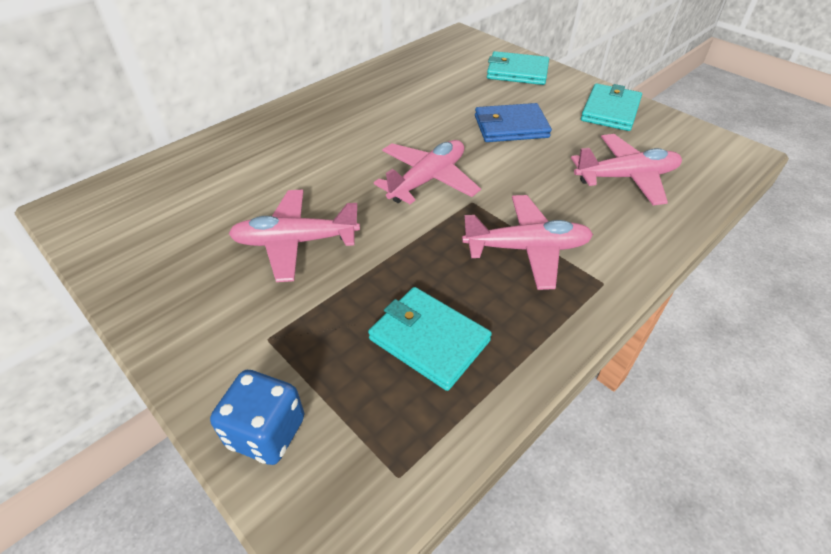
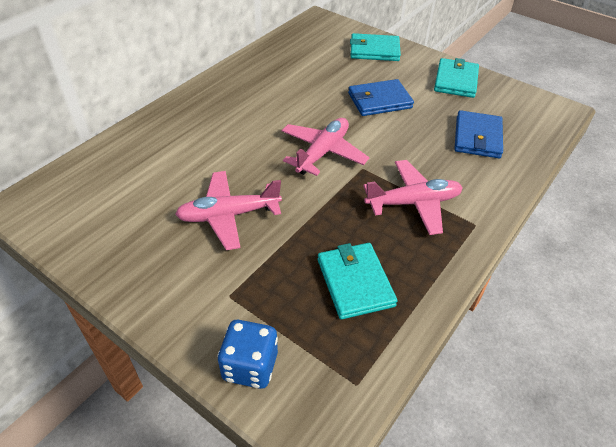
camera: 10 degrees left, 0 degrees up
turquoise wallet [368,287,492,391] -> turquoise wallet turned 45 degrees clockwise [318,243,397,319]
pink plane [571,134,682,205] -> blue wallet [454,110,503,158]

